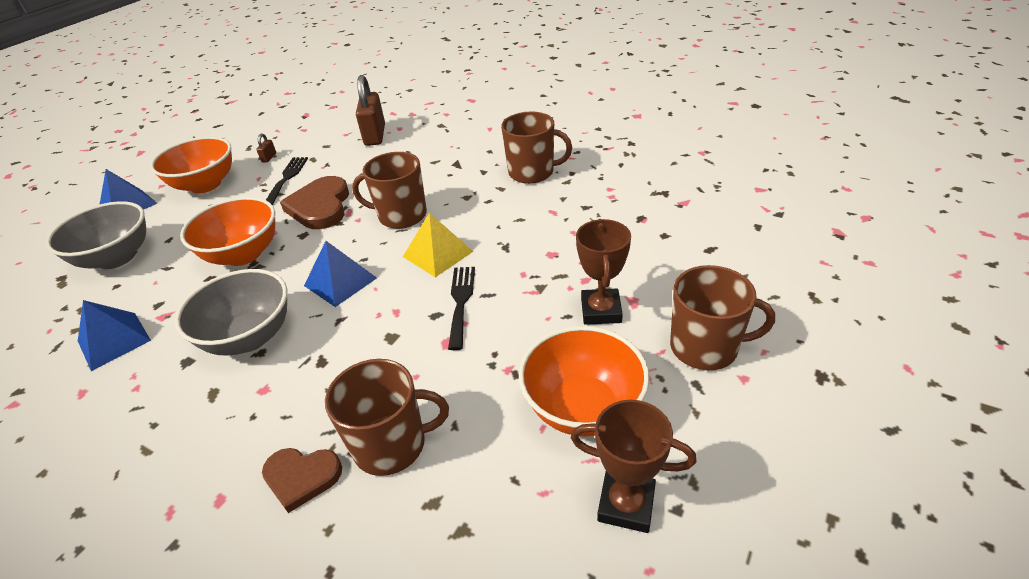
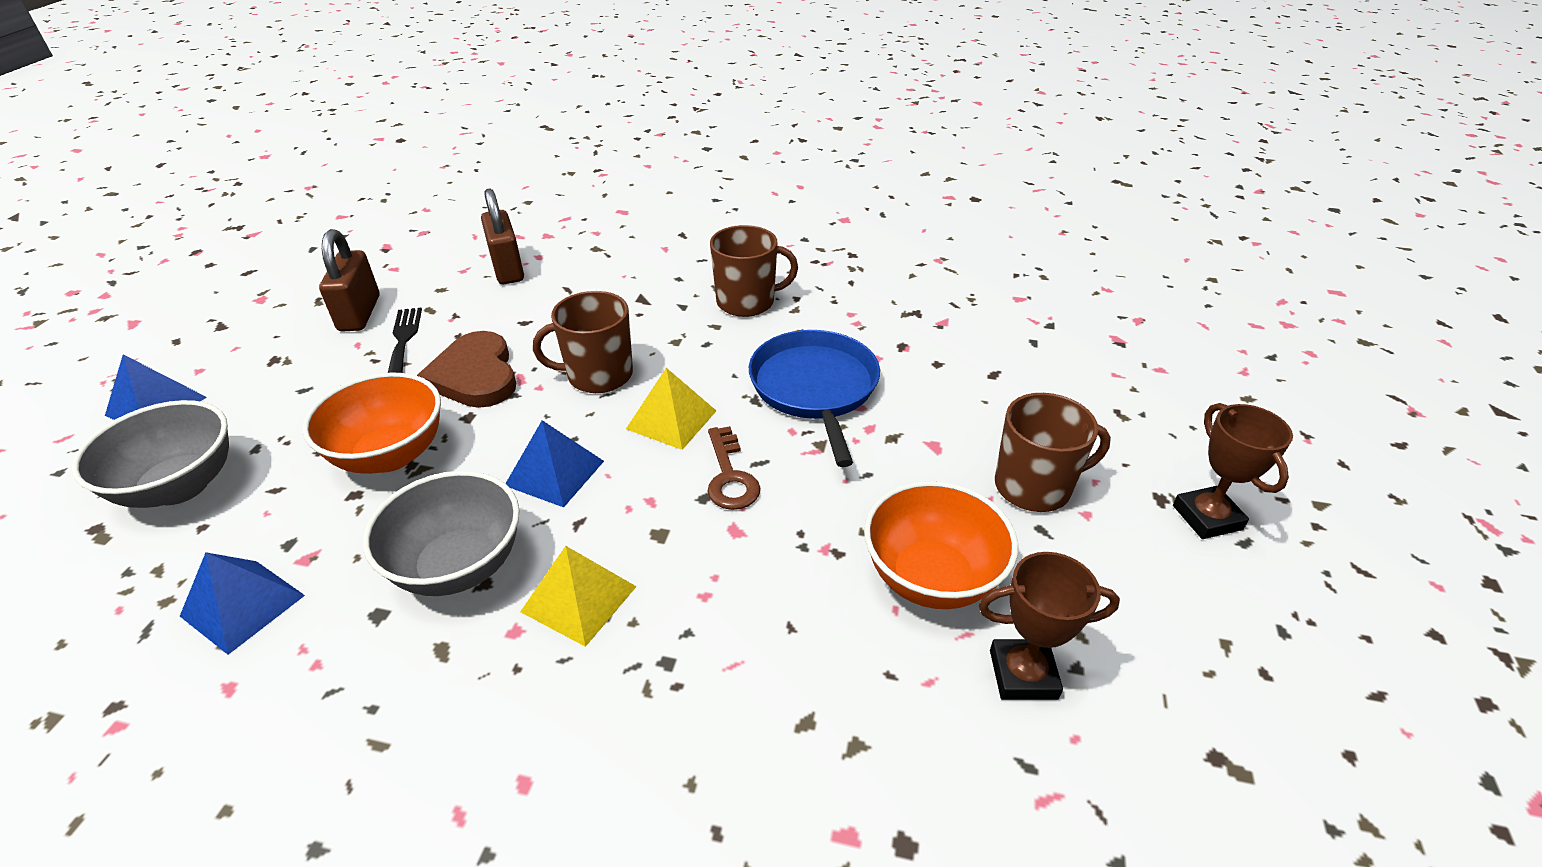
camera: 20 degrees left, 0 degrees up
orange bowl [150,137,232,193] -> none
brown padlock [256,134,276,163] -> brown padlock [319,229,379,332], size x2.41
brown heart [262,448,342,513] -> none
brown mug [325,359,449,476] -> none
black fork [448,267,475,350] -> brown key [707,426,760,510]
brown trophy [576,219,631,325] -> brown trophy moved to [1173,403,1293,539]
none -> yellow pyramid [520,546,637,647]
none -> blue pan [749,330,880,467]

